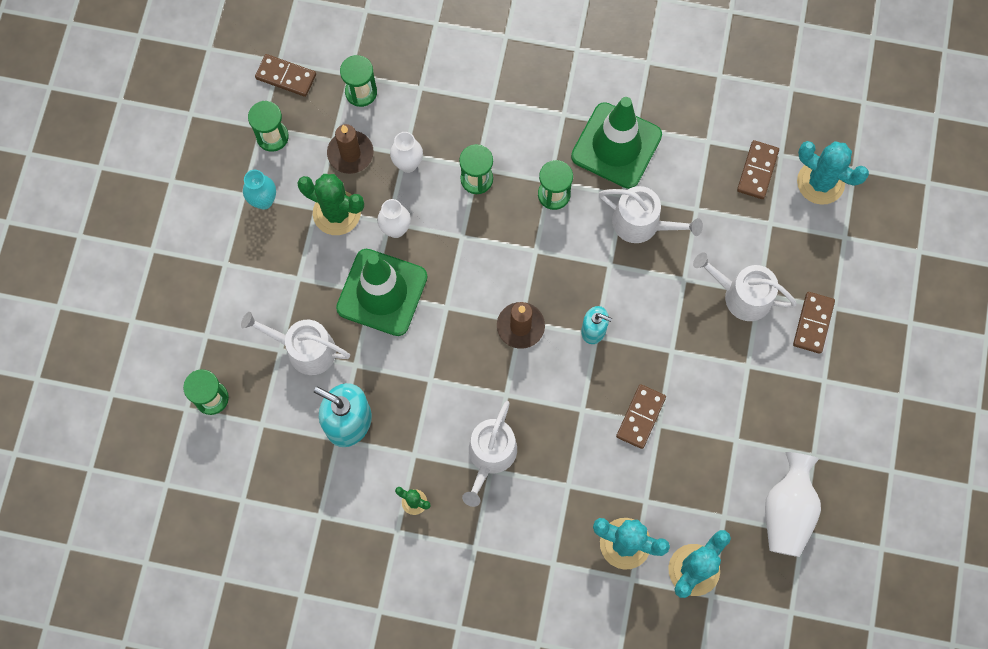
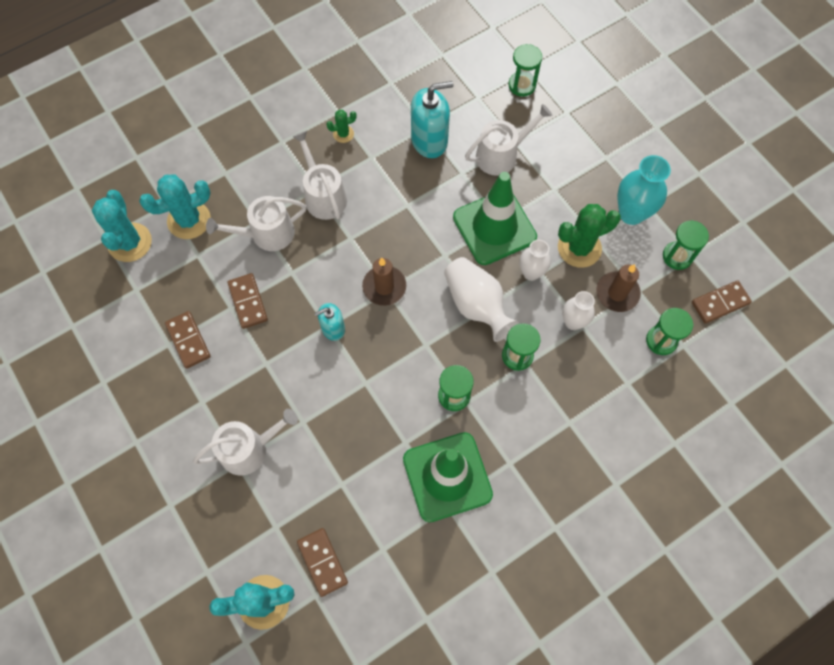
camera: 135 degrees right, 5 degrees down
turquoise vase [243,170,276,210] -> turquoise vase [617,155,671,225], size x1.56
white watering can [599,186,703,243] -> white watering can moved to [206,196,307,251]
white vase [765,452,821,557] -> white vase moved to [444,257,519,342]
brown domino [793,292,835,354] -> brown domino moved to [165,311,211,369]

